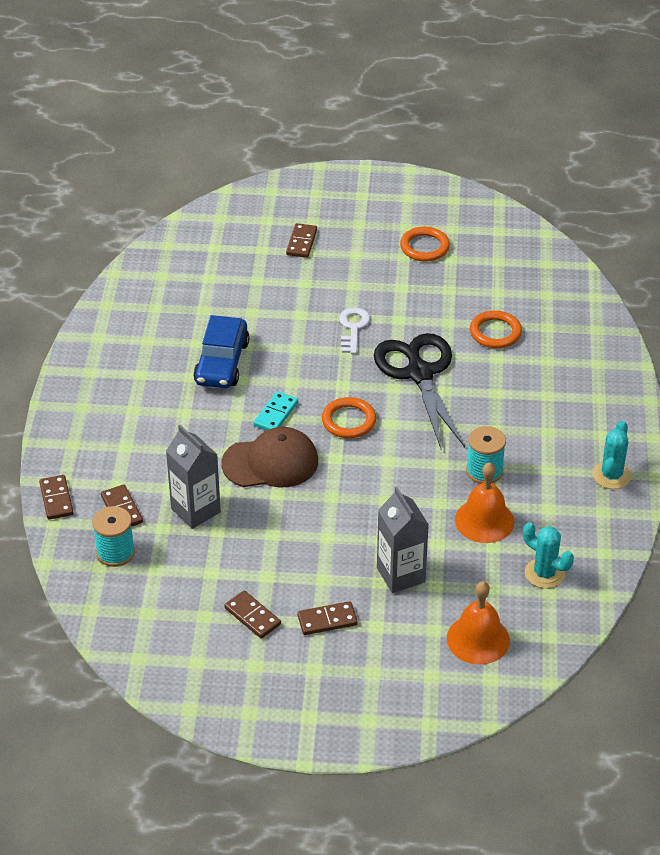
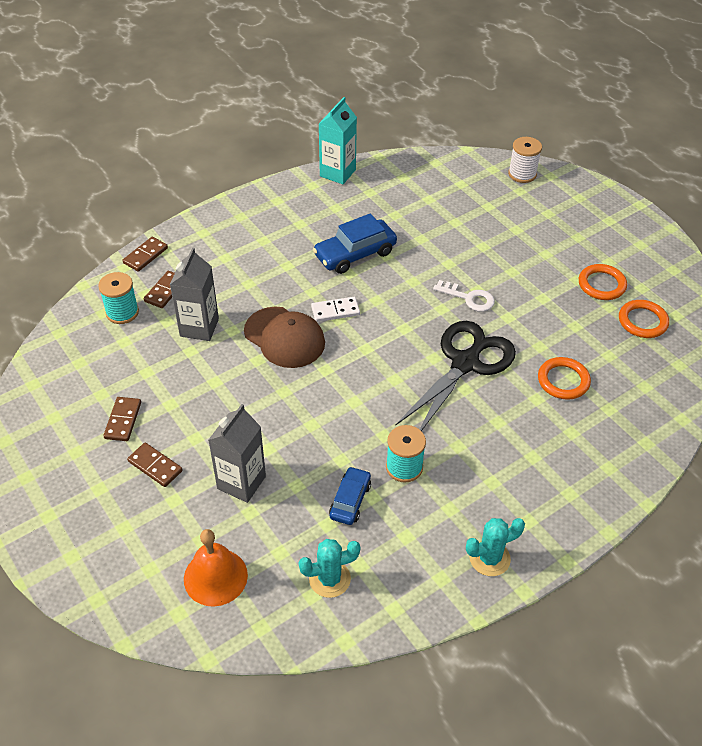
camera: 50 degrees right, 5 degrees up
turquoise domino [253,391,298,430] -> white domino [311,297,360,322]
brown domino [286,223,317,258] -> none
orange ring [322,397,376,438] -> orange ring moved to [619,300,669,338]
white key [339,307,370,354] -> white key turned 60 degrees clockwise [433,280,495,312]
orange bell [455,462,514,543] -> blue car [329,466,371,525]
turquoise cactus [523,522,574,588] -> turquoise cactus turned 75 degrees clockwise [299,539,360,598]
none -> turquoise carton [319,97,357,184]
none -> white spool [508,137,542,183]

